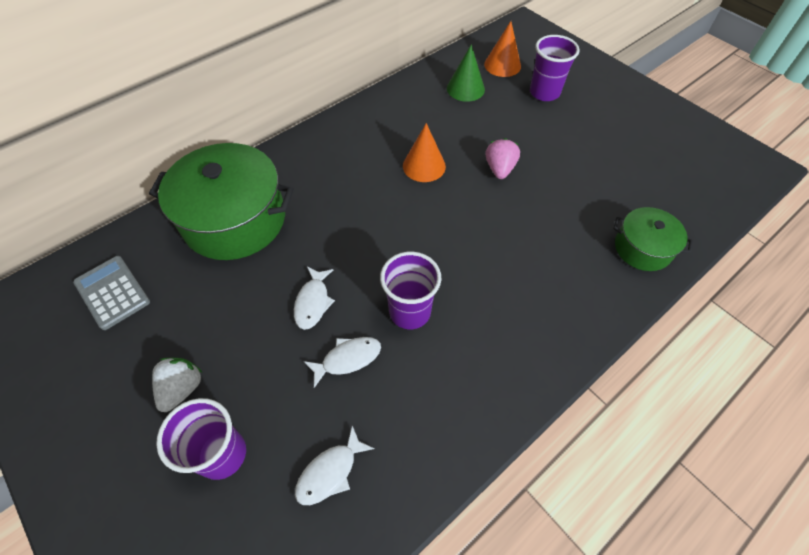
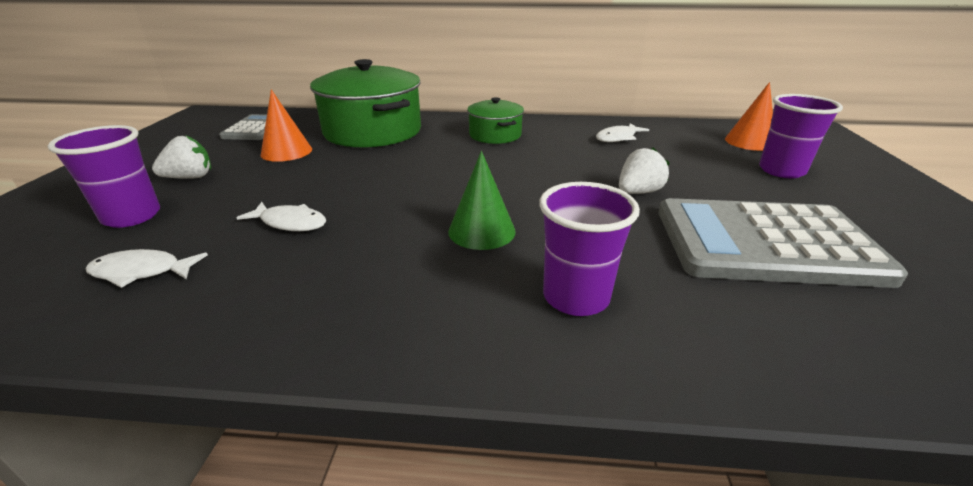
camera: 45 degrees right, 25 degrees down
white fish [294,267,335,330] -> white fish moved to [596,123,649,142]
purple cup [380,252,441,329] -> purple cup moved to [539,182,640,316]
orange cone [403,123,446,182] -> orange cone moved to [261,89,312,162]
green cone [447,44,485,102] -> green cone moved to [448,151,516,250]
pink strawberry [485,138,520,179] -> white strawberry [619,147,670,194]
green pot [613,207,693,271] -> green pot moved to [467,97,524,144]
none -> grey calculator [659,198,908,288]

